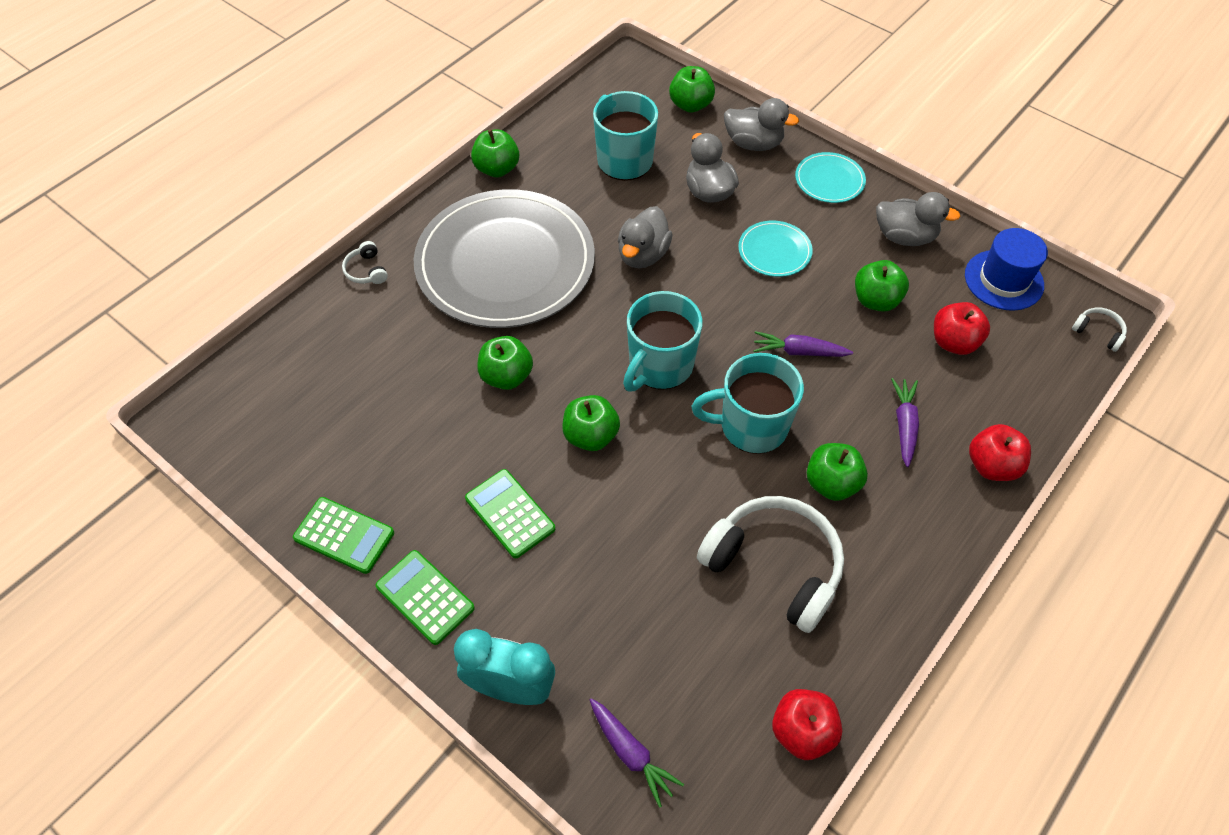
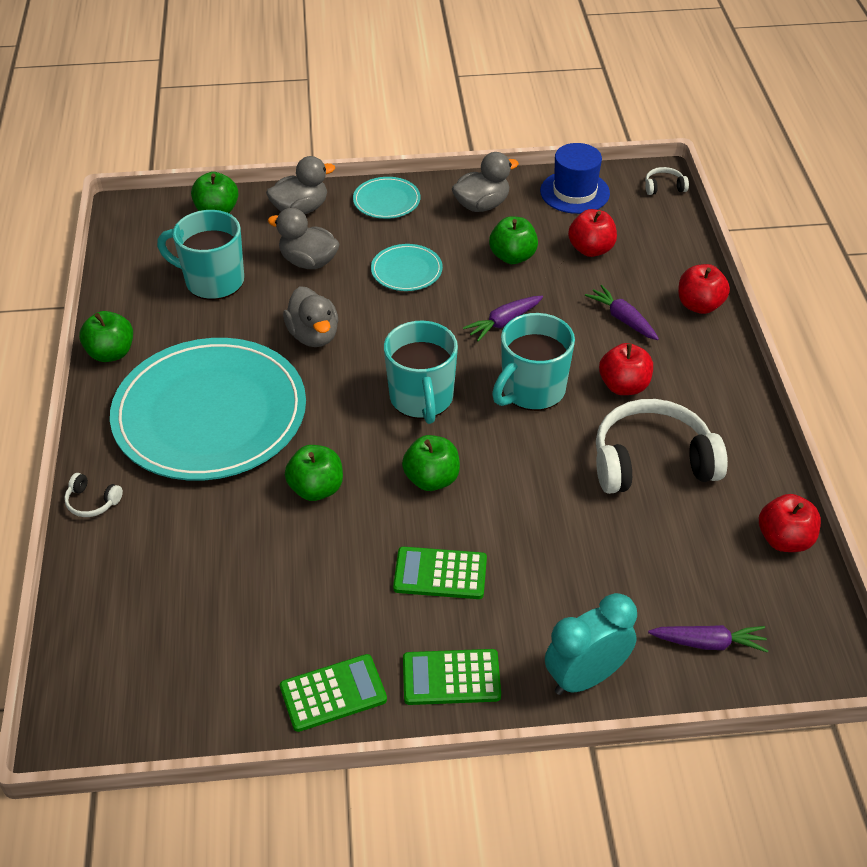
camera: 45 degrees left, 10 degrees down
grey plate [414,189,595,328] -> turquoise plate [110,338,306,481]
green apple [807,443,868,501] -> red apple [599,343,653,395]

